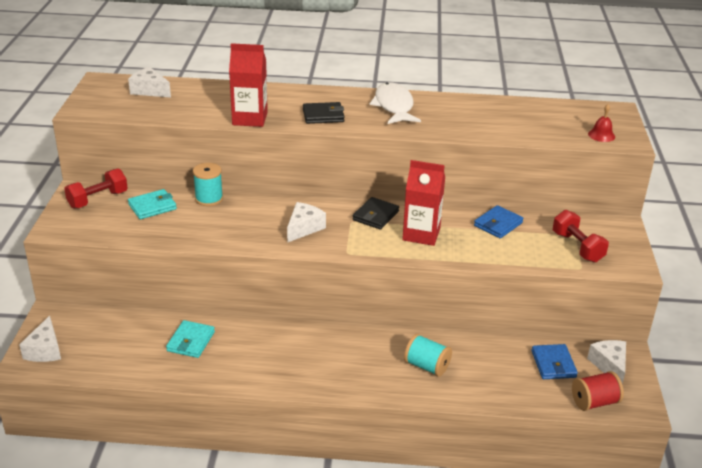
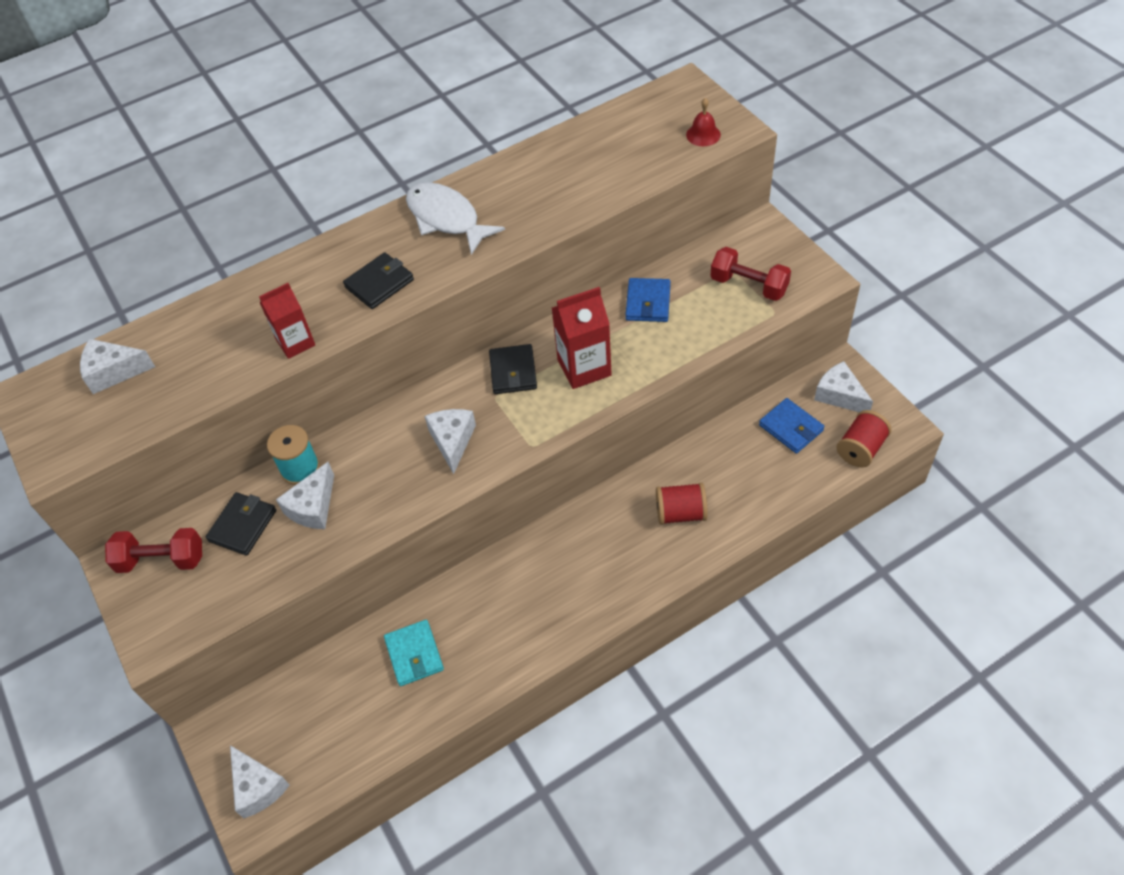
camera: 30 degrees left, 20 degrees up
red dumbbell [64,168,128,209] -> red dumbbell turned 75 degrees clockwise [105,528,202,573]
turquoise wallet [128,189,177,219] -> black wallet [206,492,276,556]
red carton [229,43,268,127] -> red carton [259,283,315,359], size x0.67
turquoise spool [404,334,452,377] -> red spool [656,483,708,525]
none -> white cheese [276,462,334,529]

